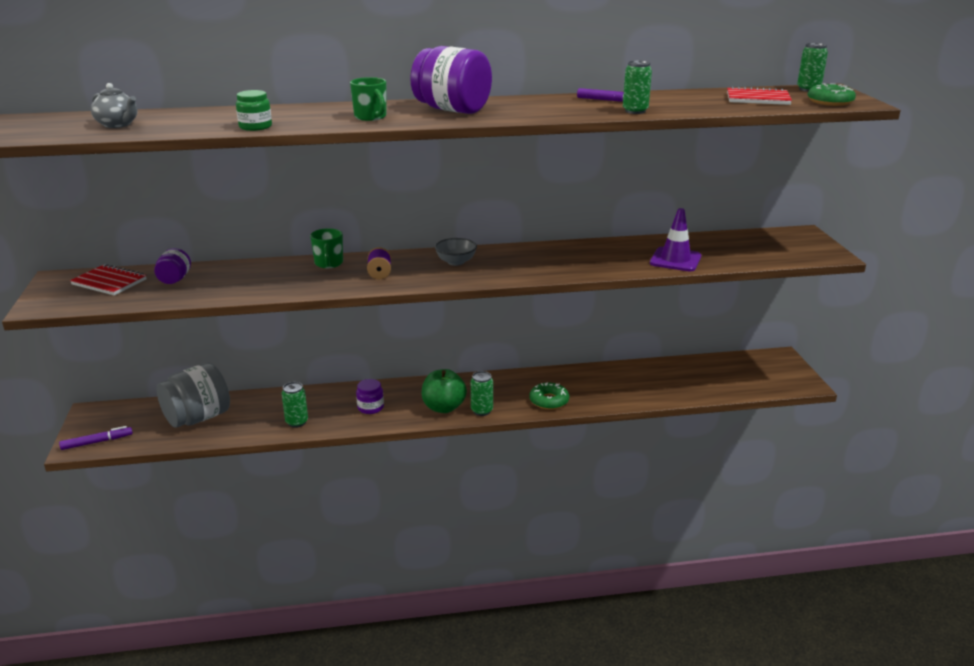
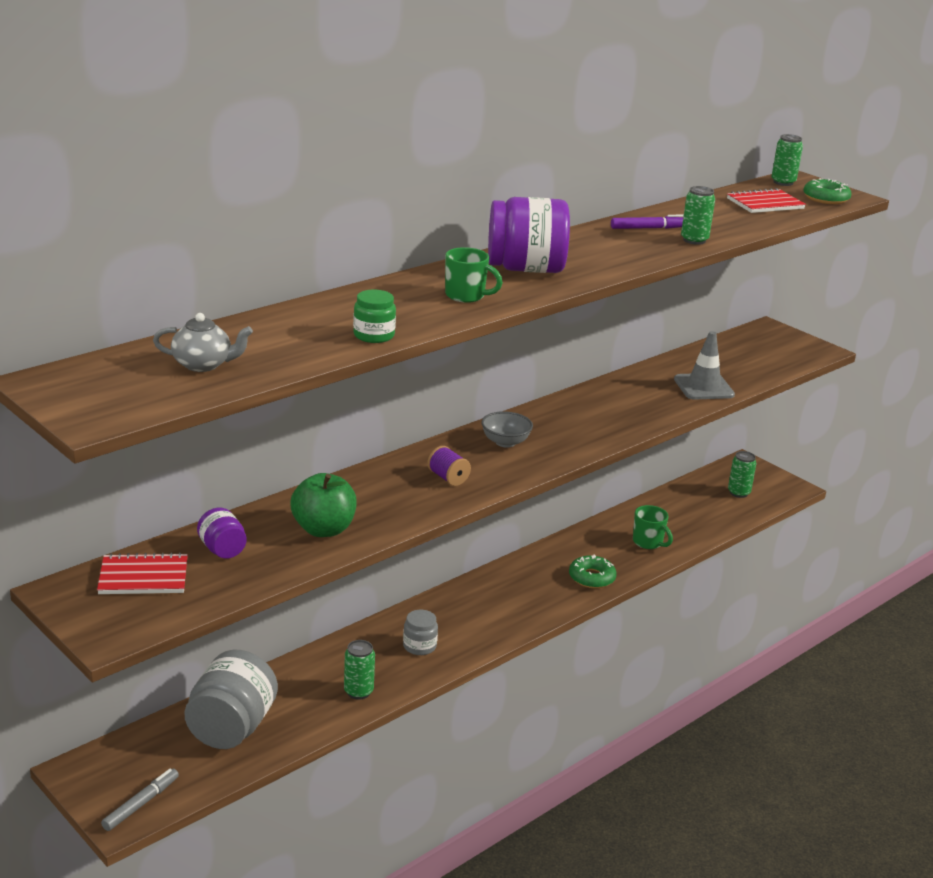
camera: 35 degrees left, 0 degrees up
purple marker [59,426,133,450] -> grey marker [101,768,179,831]
green mug [310,228,343,268] -> green mug moved to [633,505,673,549]
purple jar [356,379,384,414] -> grey jar [403,610,438,655]
green apple [421,369,467,413] -> green apple moved to [291,473,357,537]
green can [471,371,493,416] -> green can moved to [728,451,756,498]
purple traffic cone [650,208,701,271] -> grey traffic cone [674,331,735,400]

